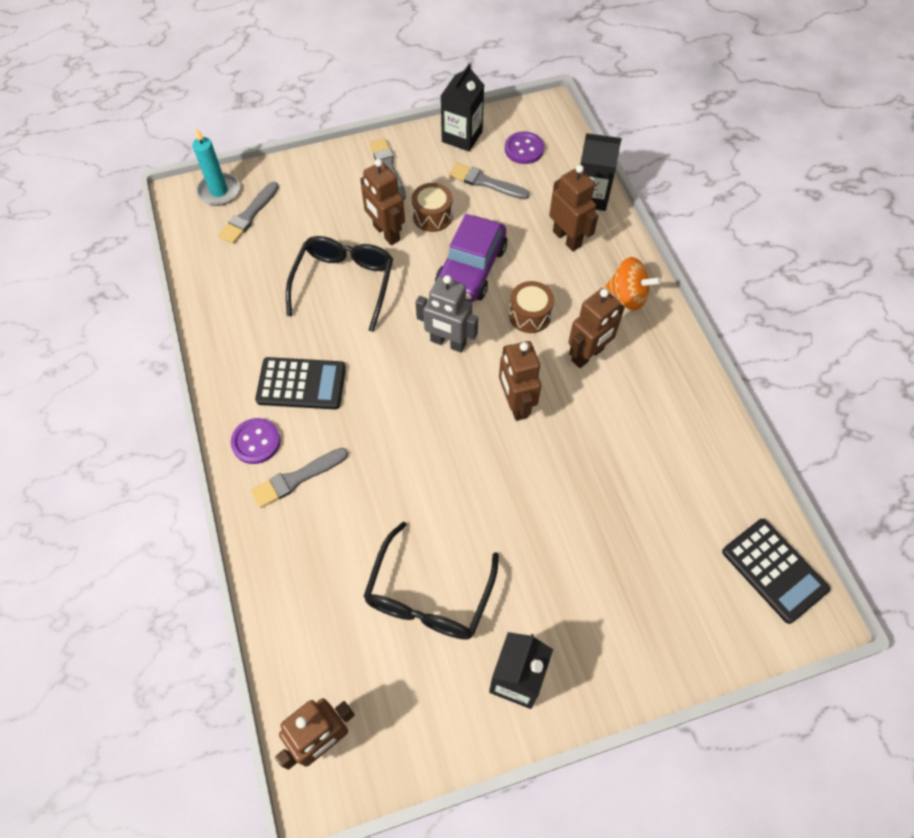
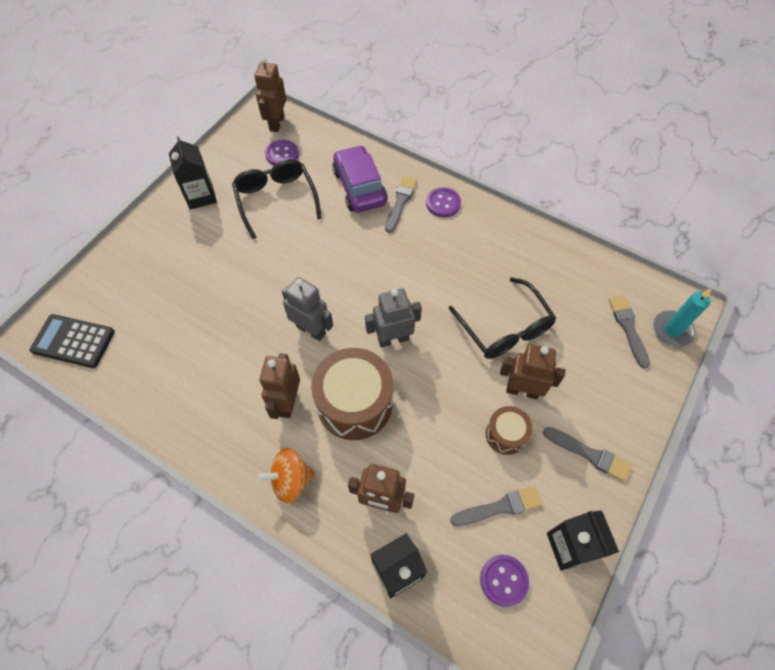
camera: 140 degrees right, 0 degrees up
black calculator [255,357,346,409] -> none
purple car [435,214,507,302] -> purple car moved to [332,145,388,213]
brown robot [499,341,541,421] -> grey robot [282,277,333,341]
brown drum [509,281,554,333] -> brown drum [311,348,393,440], size x1.90
none -> purple button [265,140,299,165]

